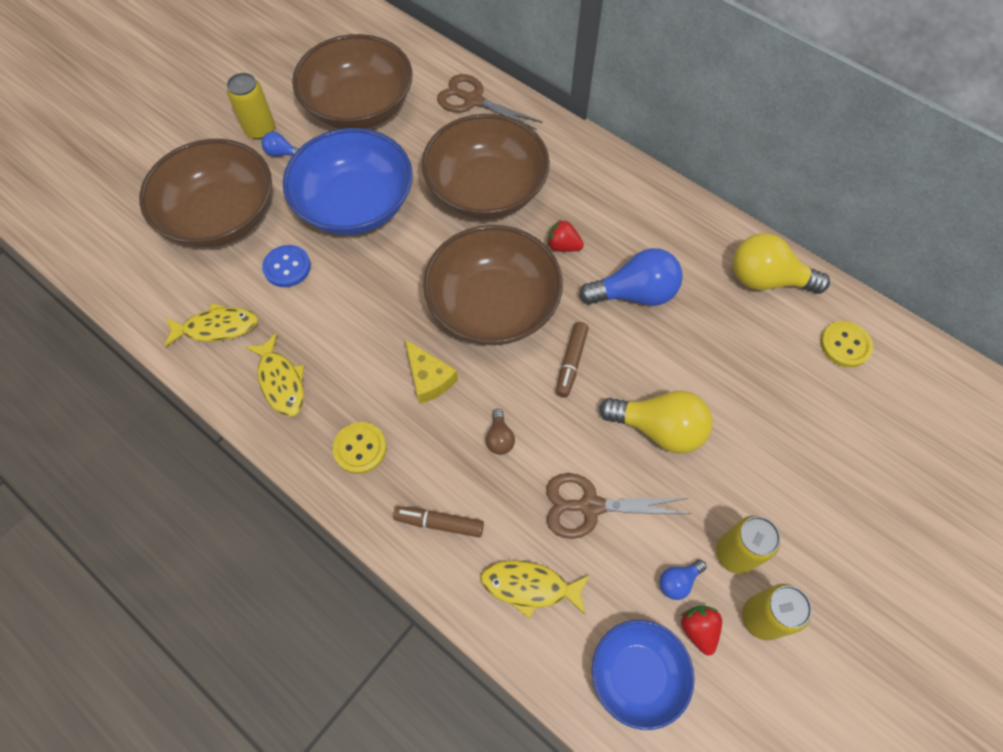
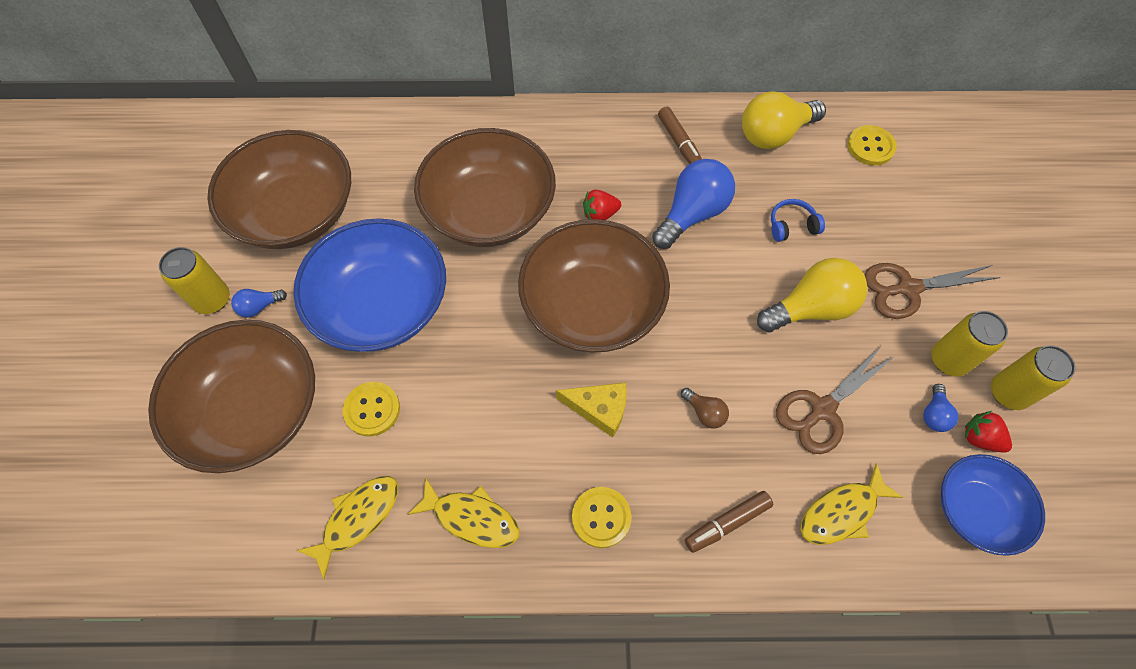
camera: 40 degrees left, 0 degrees up
blue button [262,245,311,287] -> yellow button [343,382,400,437]
brown scissors [437,74,543,130] -> brown scissors moved to [864,263,1000,319]
brown marker [556,322,589,397] -> brown marker moved to [658,106,702,164]
none -> blue headphones [771,199,825,242]

